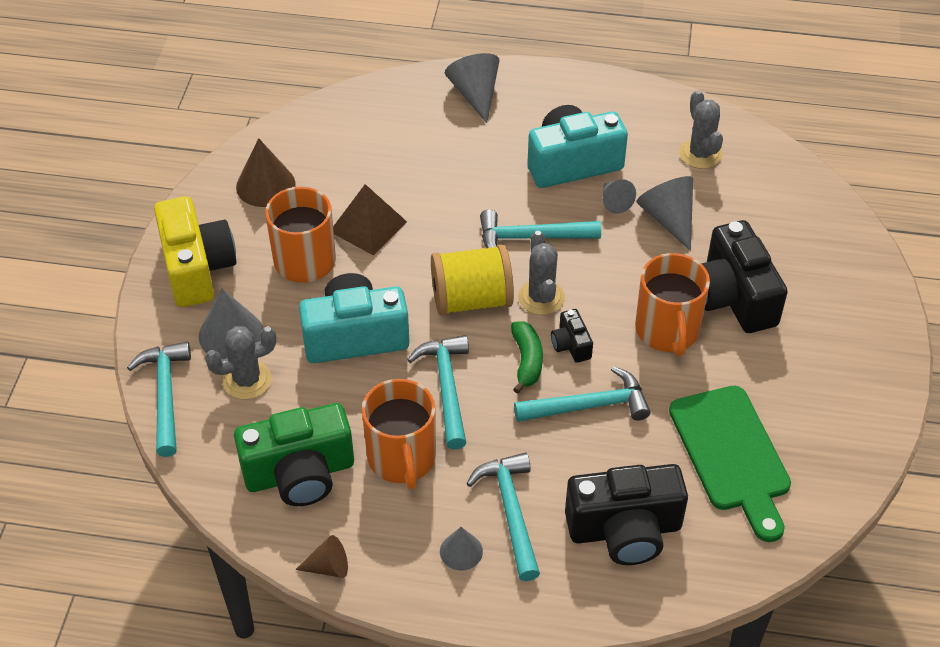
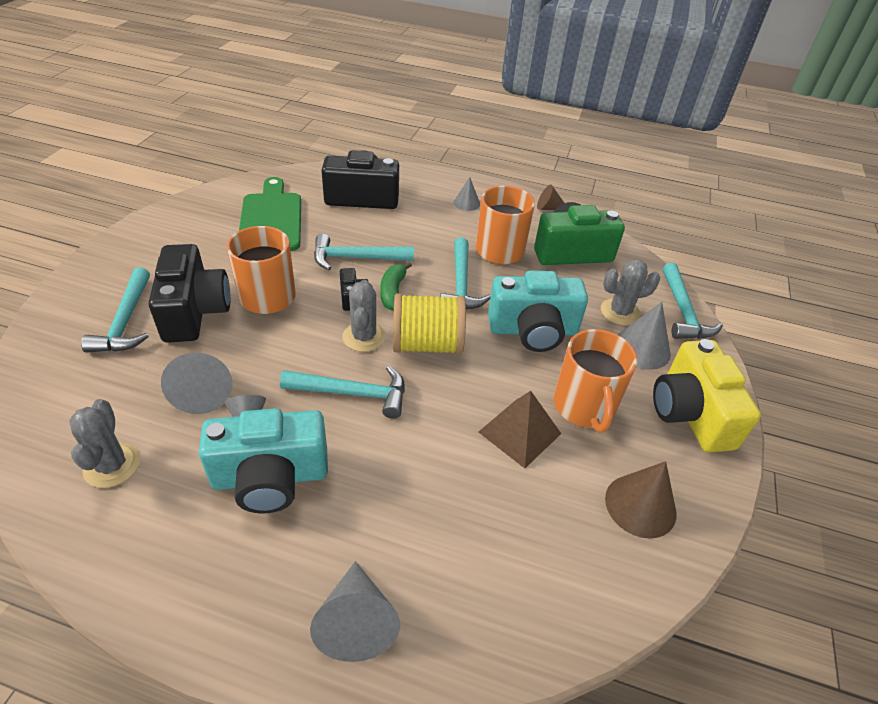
camera: 175 degrees left, 5 degrees down
turquoise hammer [466,452,540,581] -> turquoise hammer moved to [81,267,150,353]

